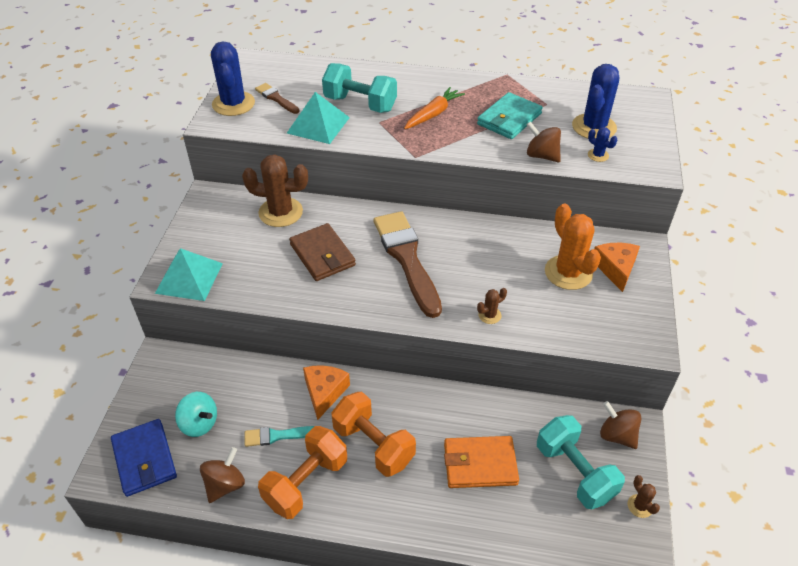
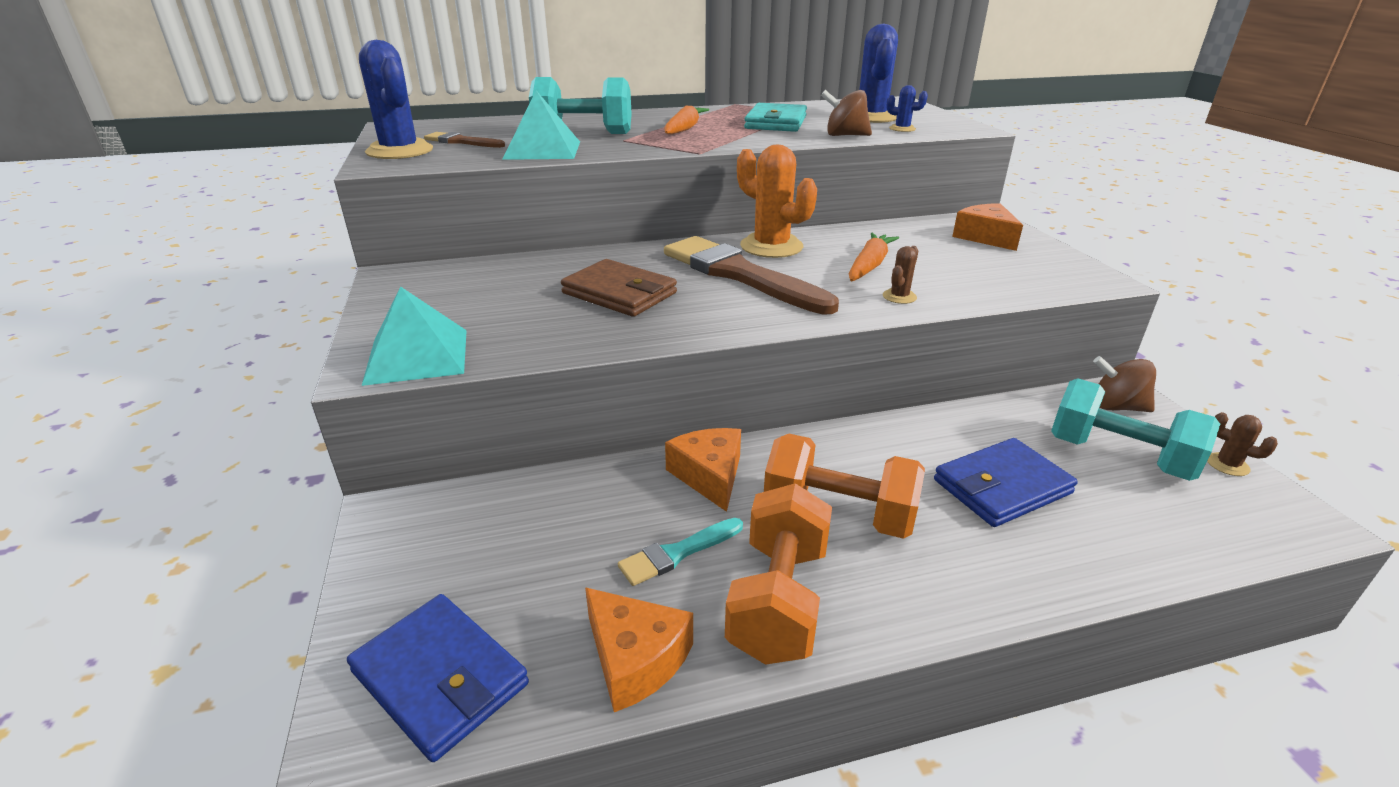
camera: 25 degrees left, 15 degrees down
turquoise spinning top [175,392,217,437] -> none
brown spinning top [200,447,245,503] -> orange cheese [585,587,693,712]
brown cactus [242,154,308,227] -> none
orange wallet [444,436,519,488] -> blue wallet [934,438,1078,527]
orange cactus [545,204,601,290] -> orange cactus moved to [737,145,817,258]
none -> orange carrot [849,233,899,281]

